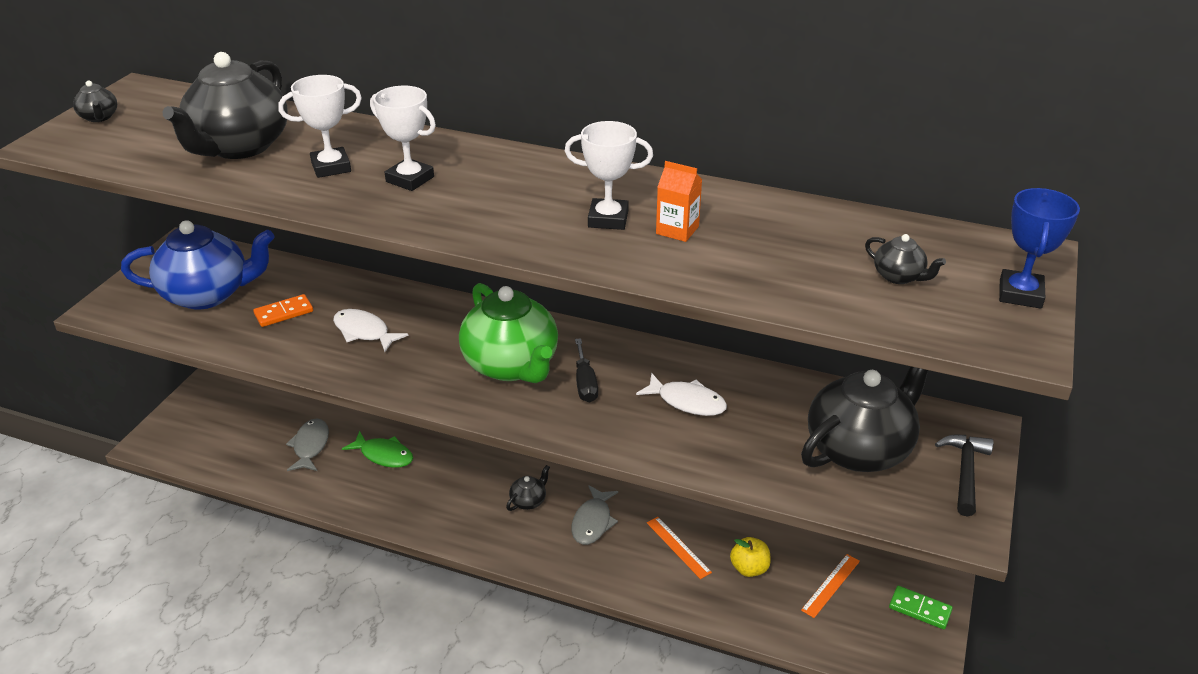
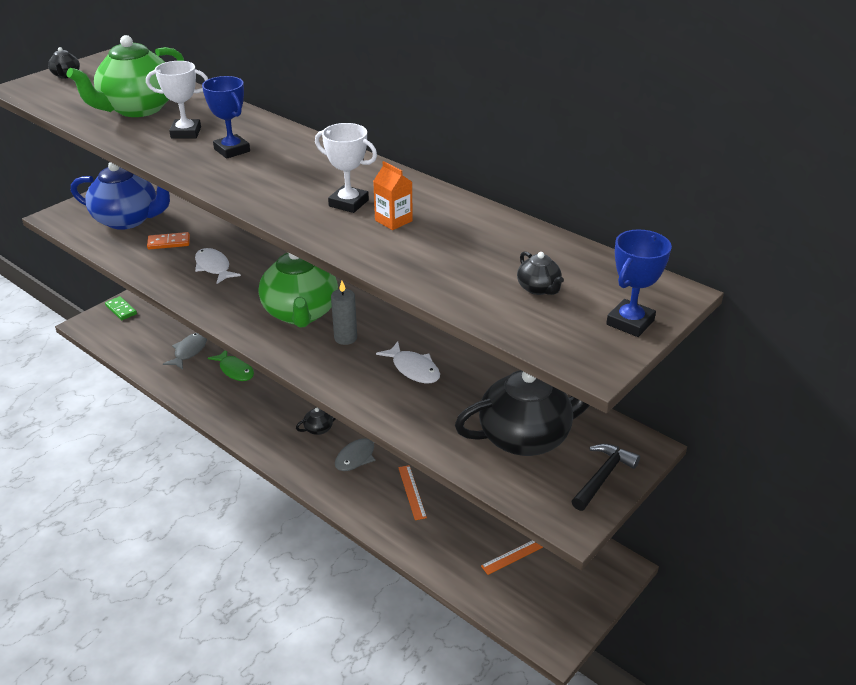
camera: 20 degrees right, 0 degrees up
black teapot [163,52,288,159] -> green teapot [66,35,184,117]
white trophy [370,86,436,191] -> blue trophy [202,76,250,159]
black screwdriver [575,338,598,402] -> grey candle [331,281,357,345]
yellow apple [730,537,771,577] -> none
green domino [889,586,953,629] -> green domino moved to [105,296,137,320]

